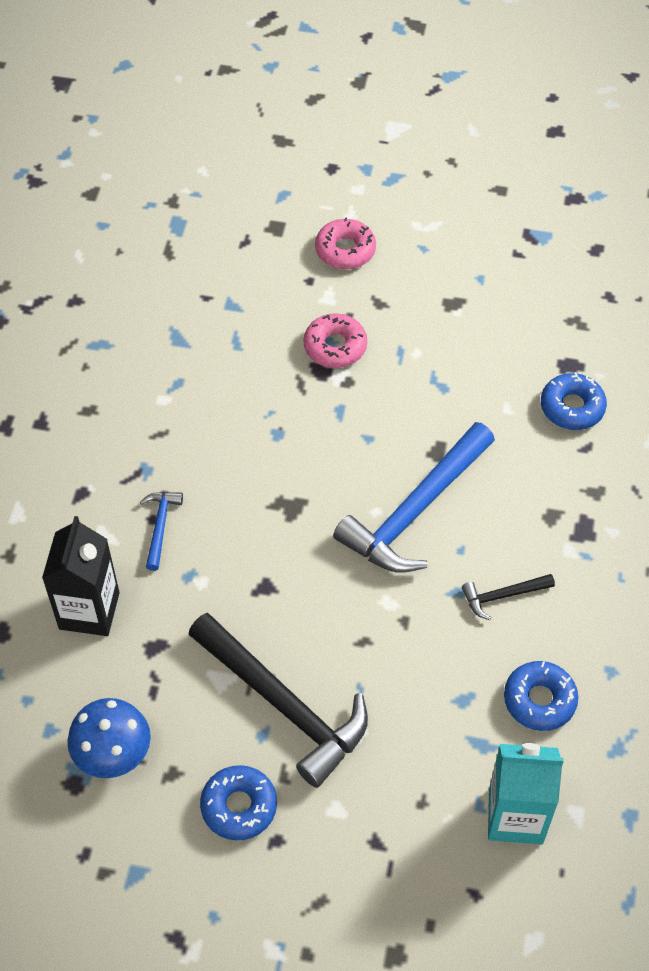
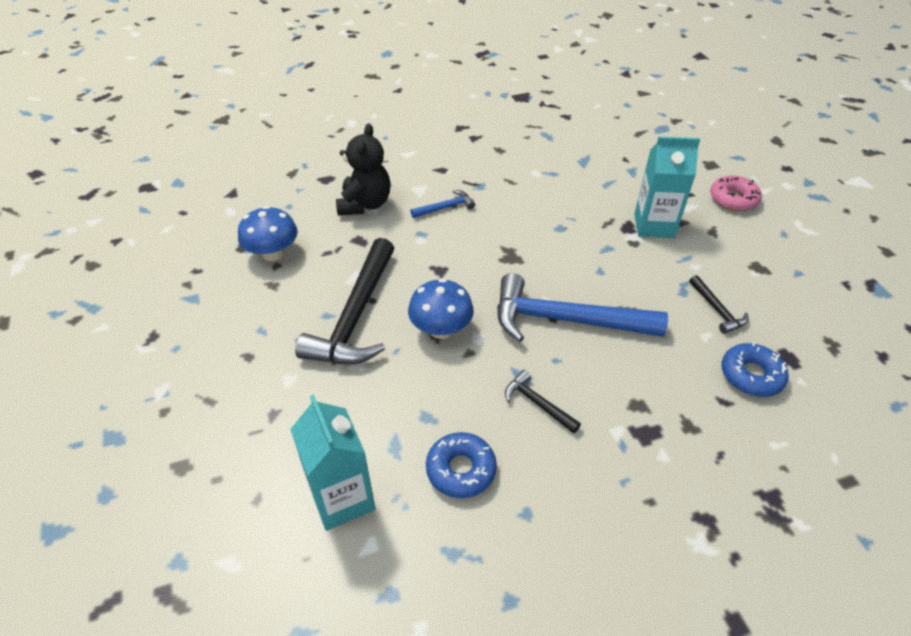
camera: 60 degrees right, 10 degrees down
black carton [42,516,120,636] -> black teddy bear [336,123,390,215]
blue donut [200,765,277,840] -> none
pink donut [303,313,367,368] -> turquoise carton [634,137,700,238]
none -> blue mushroom [408,278,474,339]
none -> black hammer [689,275,748,334]

